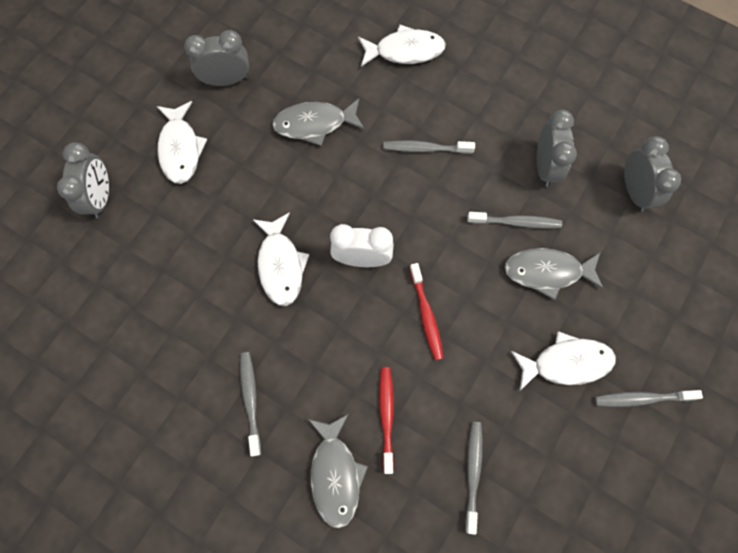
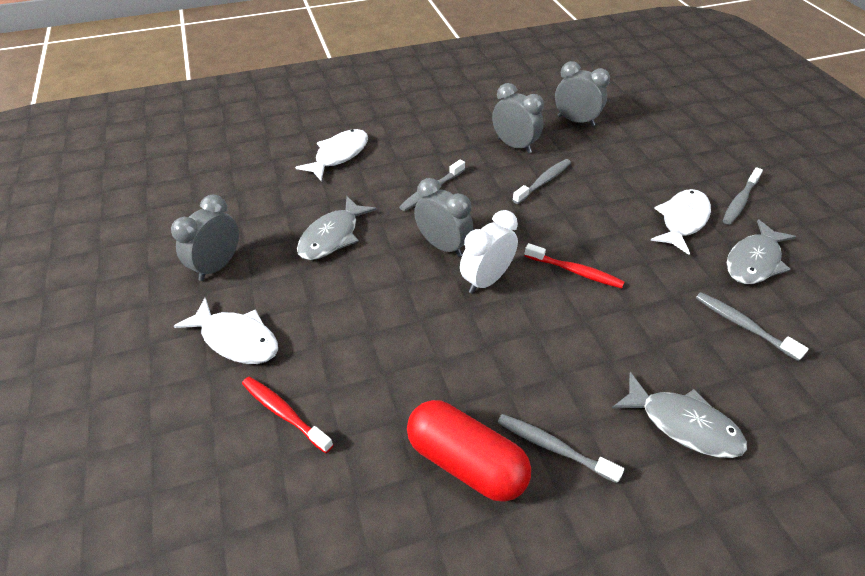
camera: 50 degrees left, 25 degrees down
grey clock [57,143,109,218] -> grey clock moved to [414,178,473,257]
white fish [252,212,309,306] -> none
red toothbrush [379,367,394,474] -> red toothbrush moved to [242,377,333,453]
grey fish [505,248,604,300] -> grey fish moved to [727,219,796,284]
none -> red capsule [407,400,531,502]

